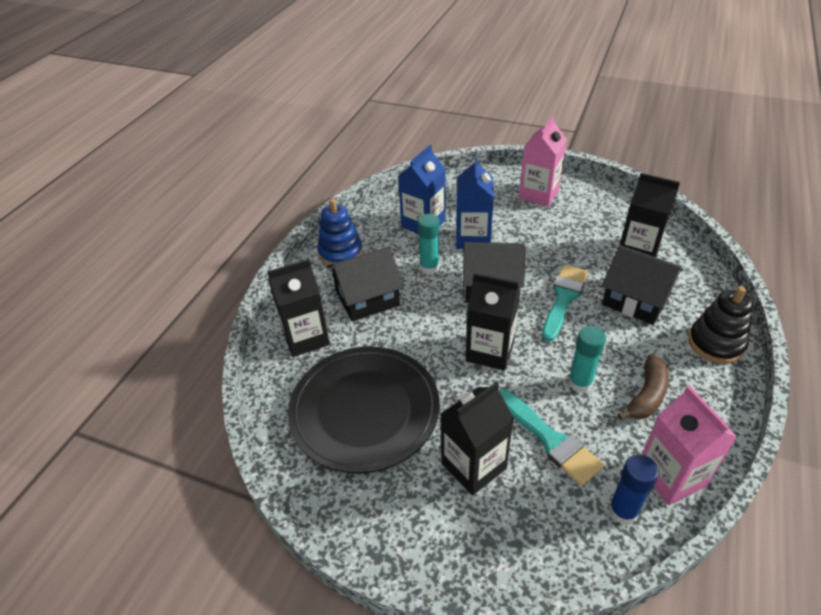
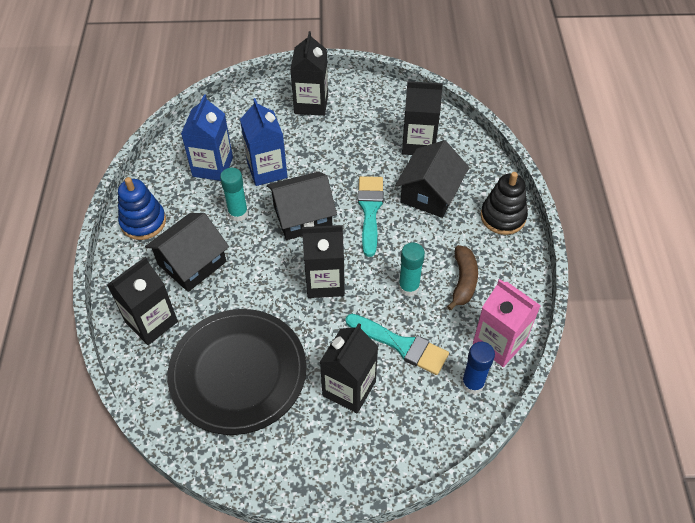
camera: 25 degrees left, 10 degrees up
pink carton [519,116,567,206] -> black carton [290,31,328,116]
black house [601,245,683,325] -> black house turned 75 degrees counterclockwise [395,140,469,218]

